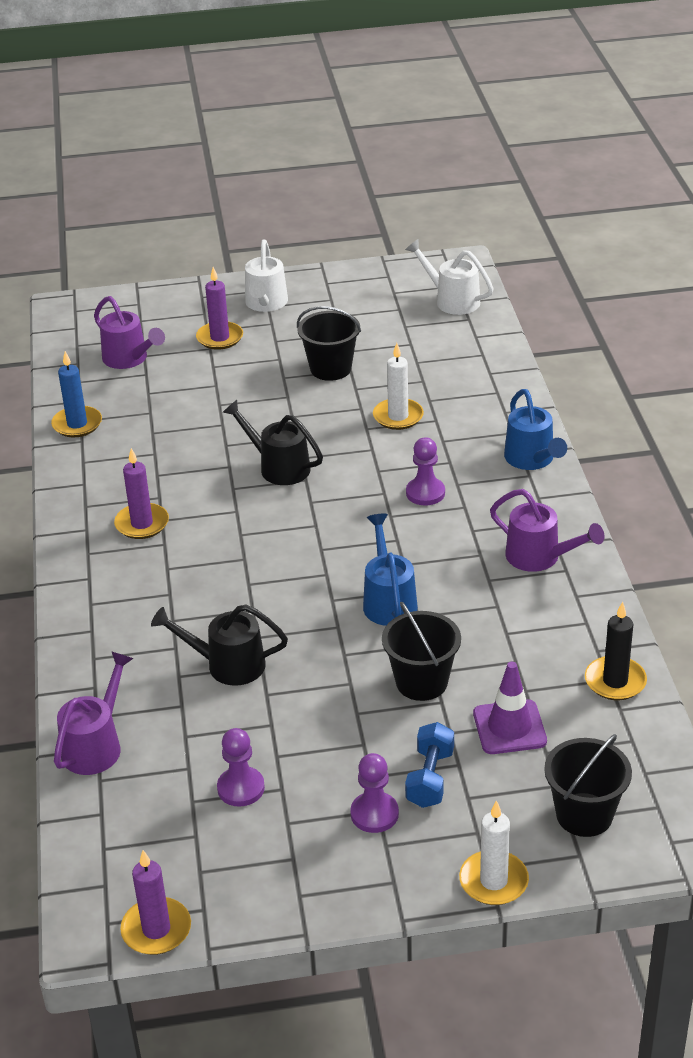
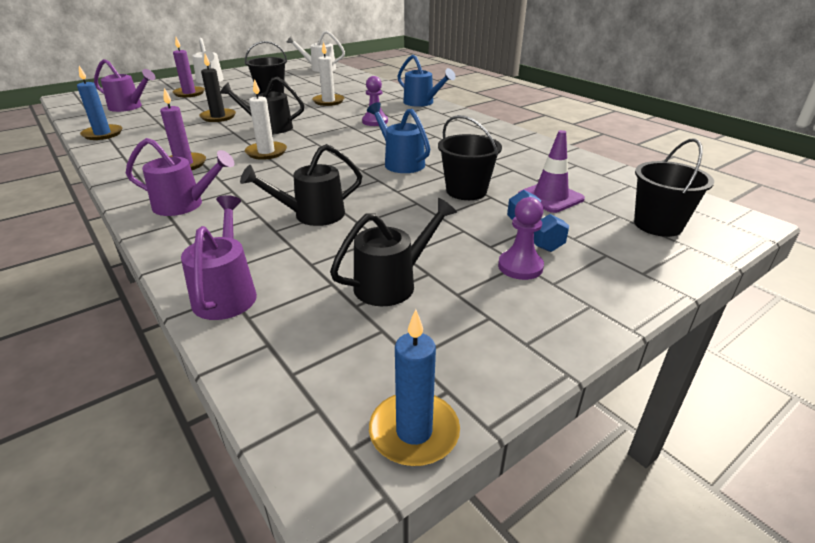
camera: 30 degrees left, 5 degrees down
purple candle [120,850,191,955] -> blue candle [369,309,460,466]
purple pawn [217,728,265,807] -> black watering can [330,198,457,306]
white candle [459,800,529,905] -> white candle moved to [245,79,287,160]
purple watering can [490,489,605,572] -> purple watering can moved to [126,138,234,216]
black candle [585,602,647,700] -> black candle moved to [199,54,236,122]

